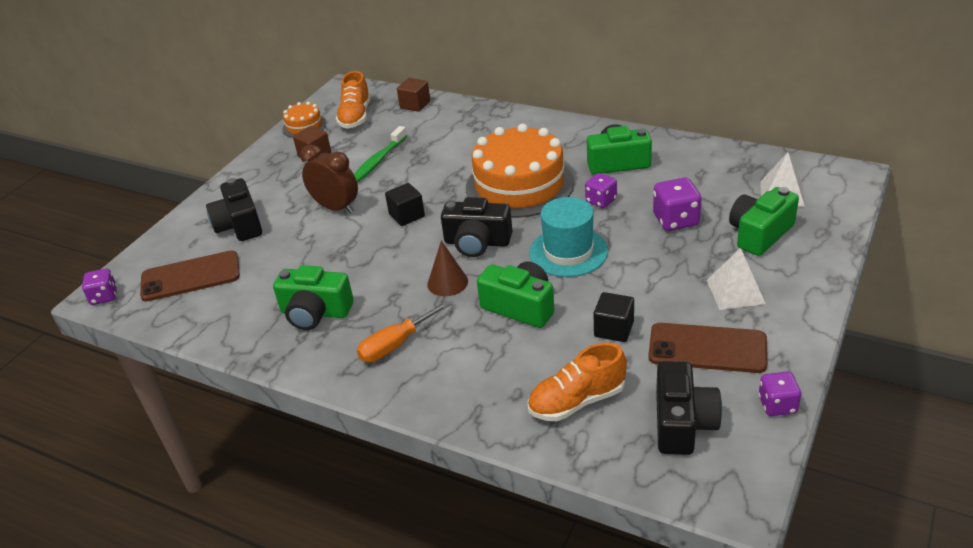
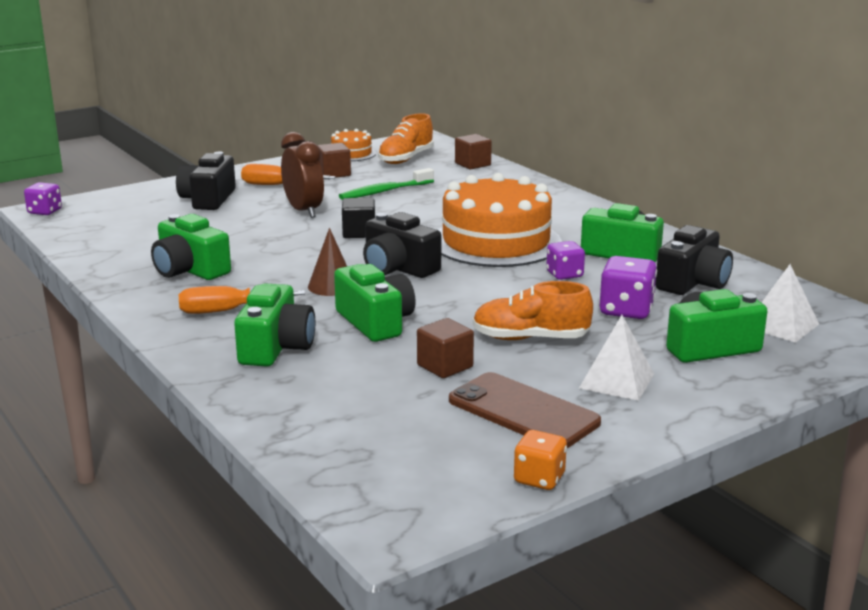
camera: 25 degrees right, 15 degrees down
brown phone [140,250,240,301] -> none
orange shoe [528,343,627,421] -> orange shoe moved to [473,281,593,340]
turquoise hat [529,197,608,277] -> none
black cube [593,292,634,342] -> brown cube [417,318,474,378]
black camera [656,361,722,455] -> black camera moved to [655,225,733,295]
purple dice [759,371,801,416] -> orange dice [514,430,567,490]
none -> green camera [234,283,315,367]
none -> orange screwdriver [241,164,336,185]

